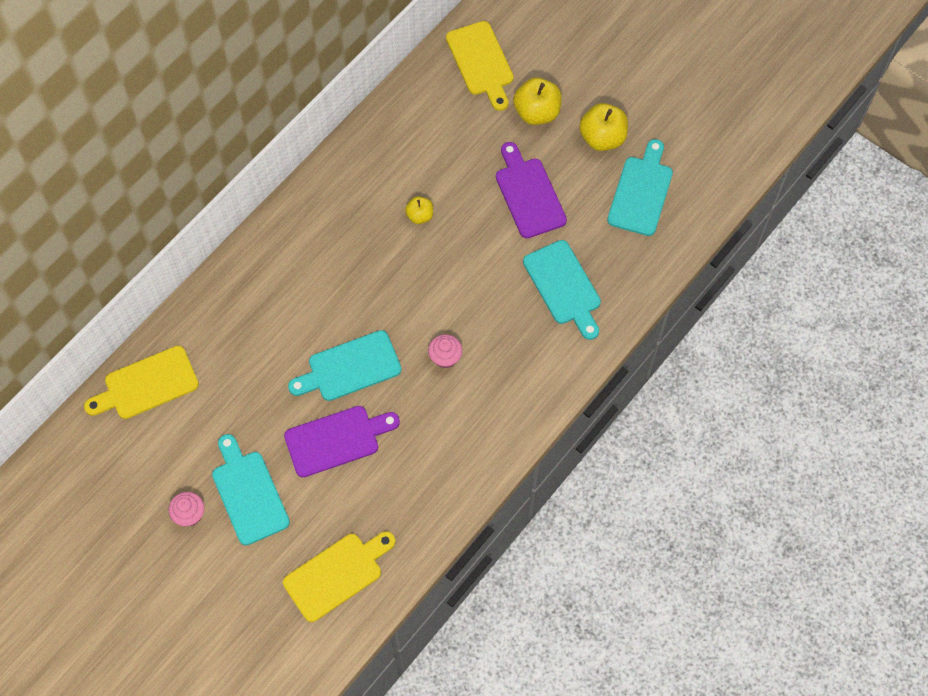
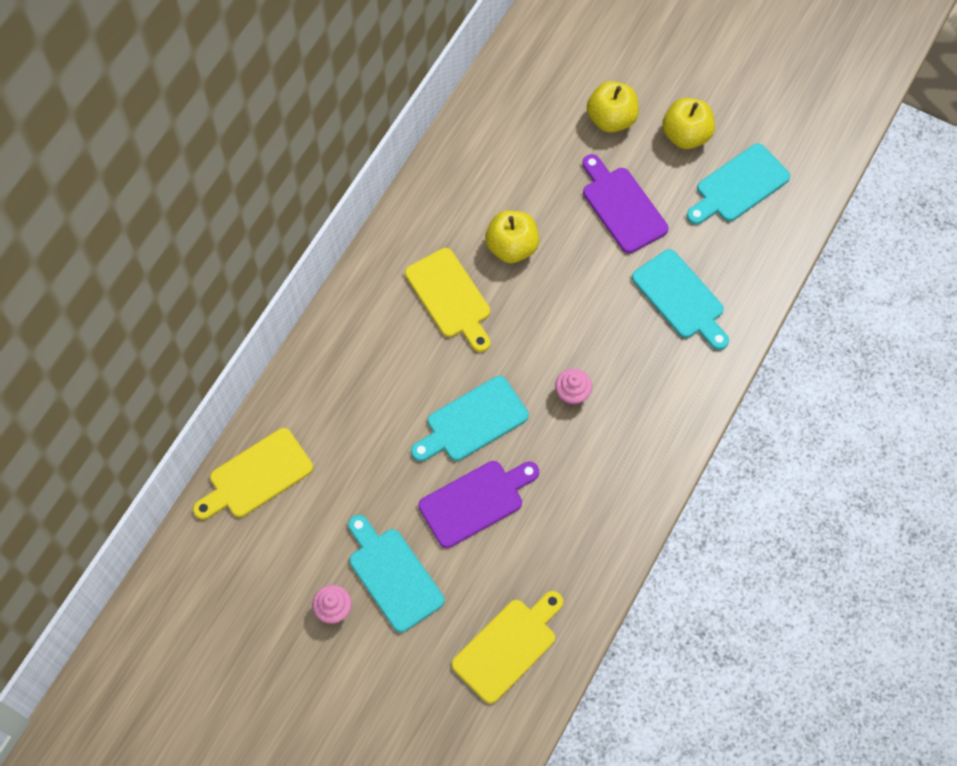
camera: 10 degrees left, 0 degrees up
yellow apple [405,196,433,224] -> yellow apple [485,211,539,263], size x1.75
yellow cutting board [446,21,514,111] -> yellow cutting board moved to [405,248,490,352]
turquoise cutting board [607,139,673,236] -> turquoise cutting board turned 135 degrees counterclockwise [687,143,790,225]

